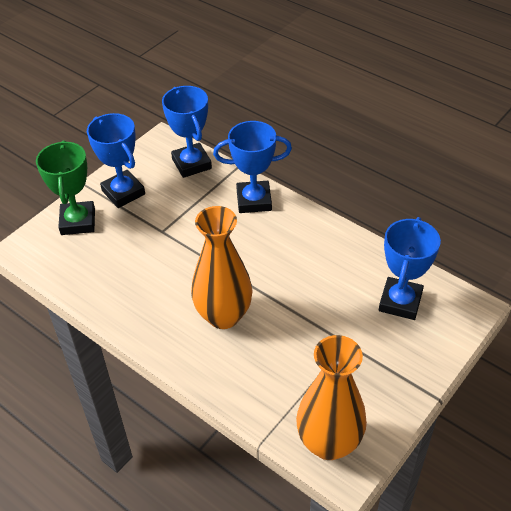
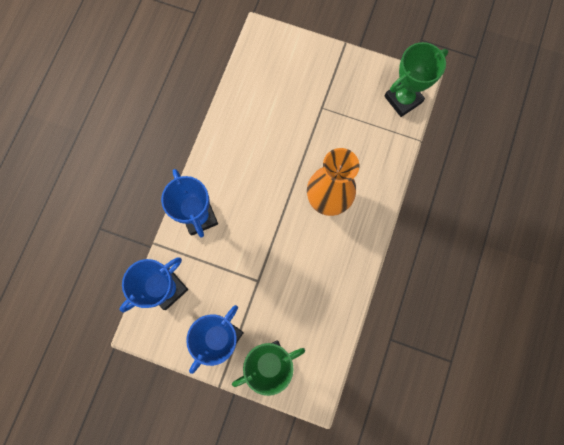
camera: 110 degrees left, 30 degrees up
orange vase [296,335,367,460] -> green trophy [384,42,448,117]
blue trophy [379,217,441,320] -> none

